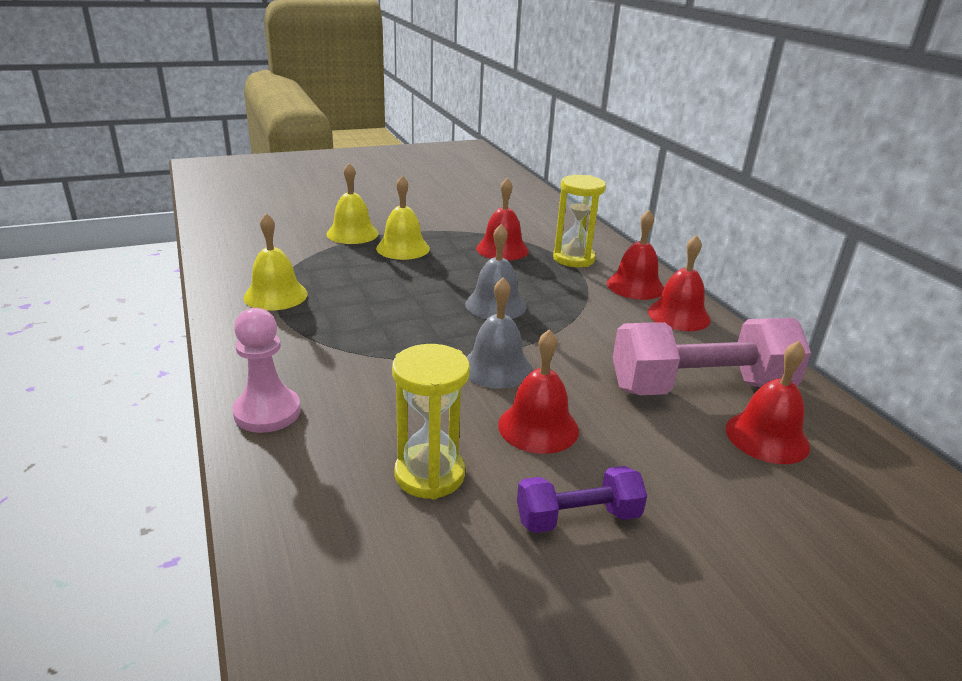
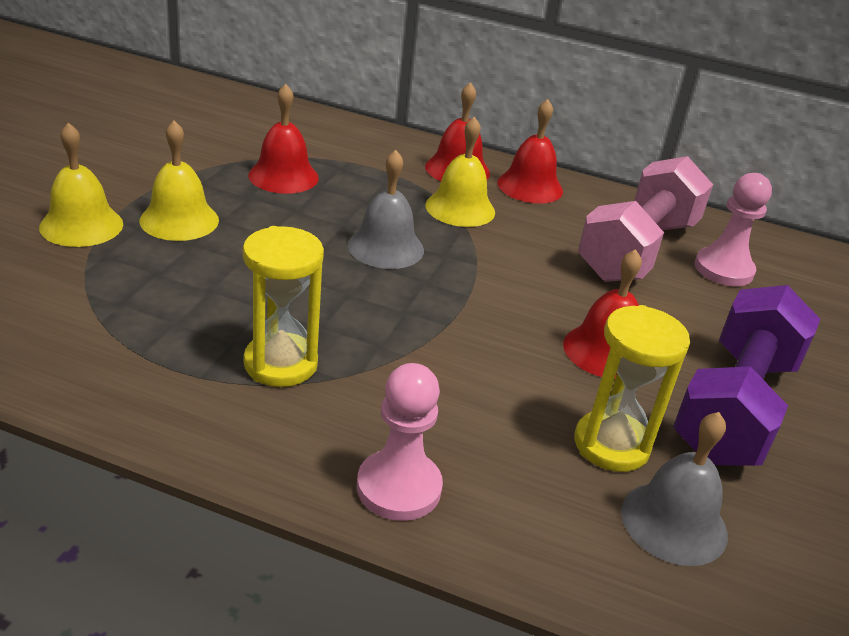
camera: 50 degrees left, 5 degrees up
yellow bell [243,213,308,311] -> yellow bell moved to [425,116,495,227]
grey bell [467,277,533,389] -> grey bell moved to [621,412,728,566]
purple dumbbell [517,466,647,533] -> purple dumbbell [673,285,820,466], size x1.89
yellow hourglass [553,175,606,267] -> yellow hourglass moved to [243,226,324,387]
red bell [726,341,810,464] -> pink pawn [695,173,772,286]

